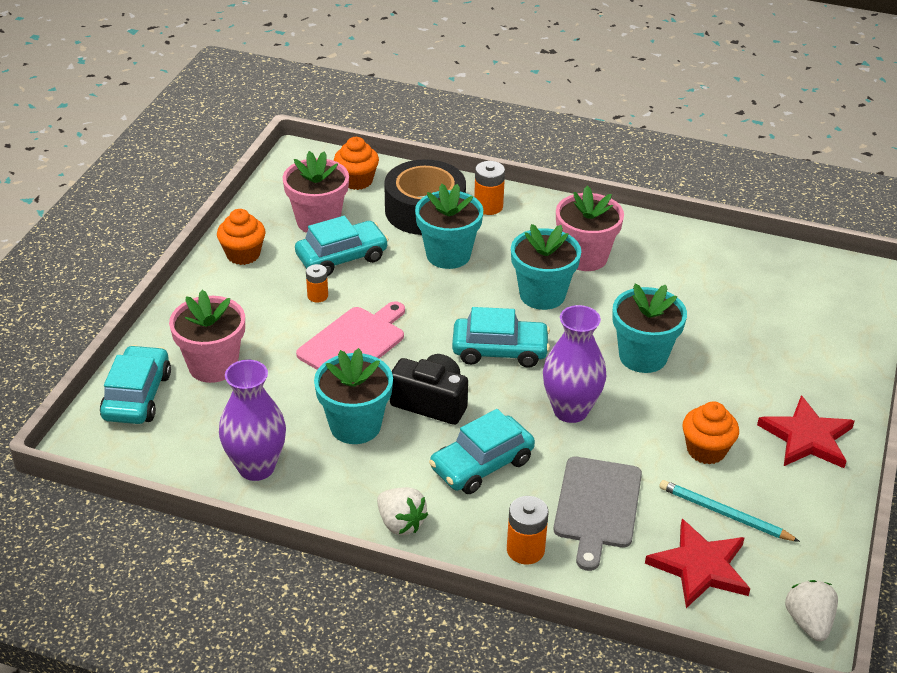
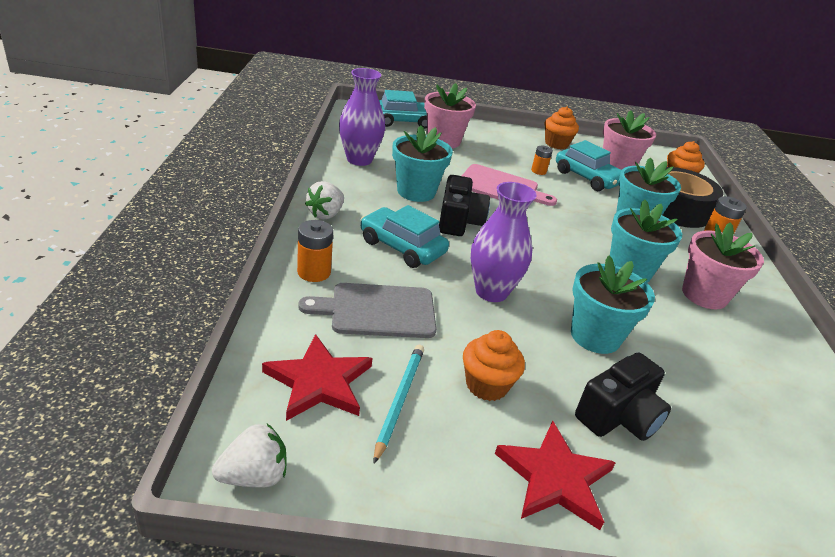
camera: 70 degrees right, 5 degrees down
turquoise car [452,307,550,368] -> none
none -> black camera [575,352,671,441]

